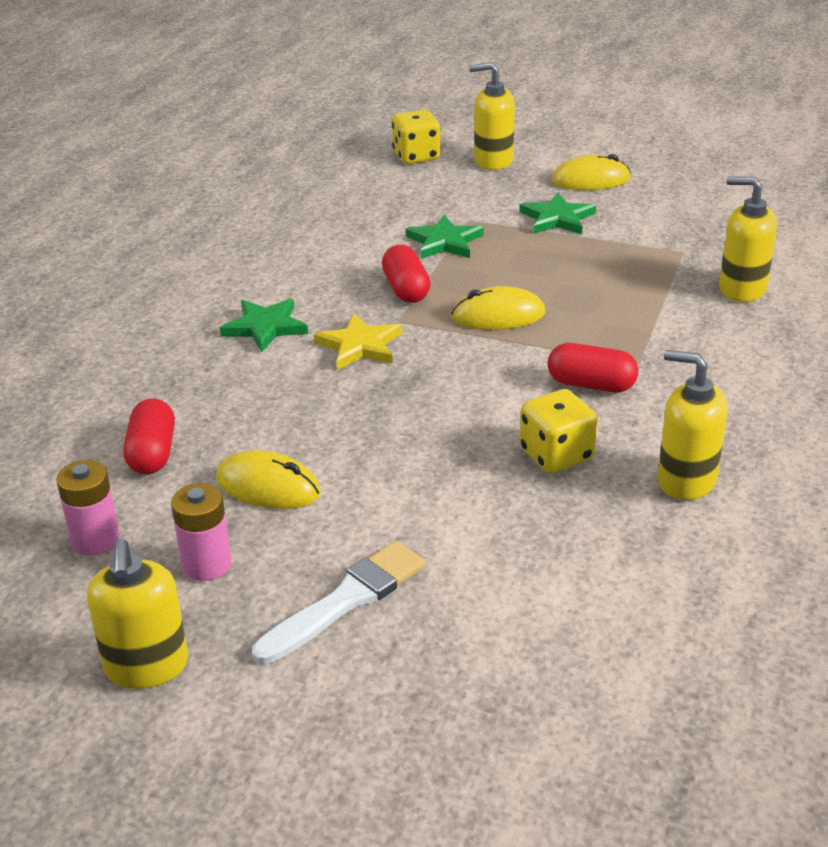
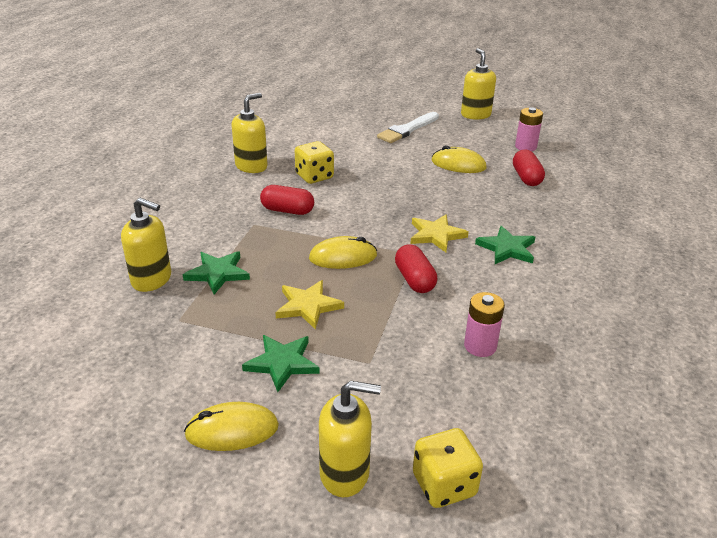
camera: 175 degrees right, 0 degrees up
pink battery [171,483,232,581] -> pink battery moved to [464,292,505,357]
green star [406,215,484,259] -> green star moved to [183,251,250,294]
yellow soap dispenser [657,350,728,500] -> yellow soap dispenser turned 75 degrees counterclockwise [231,93,268,173]
none -> yellow star [275,280,344,330]

